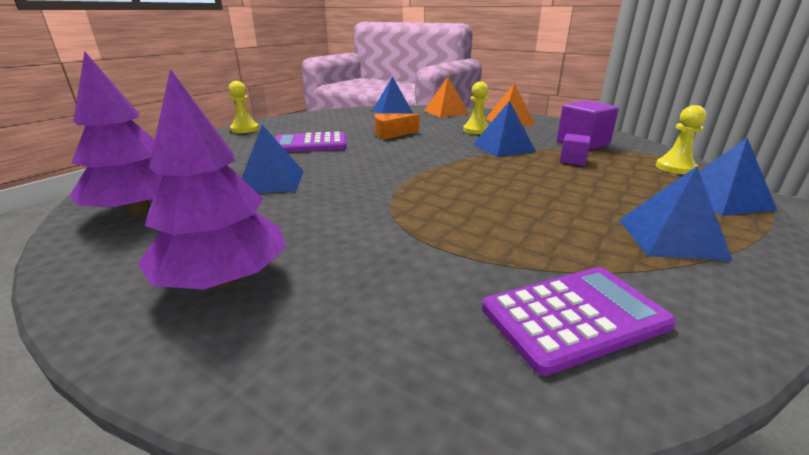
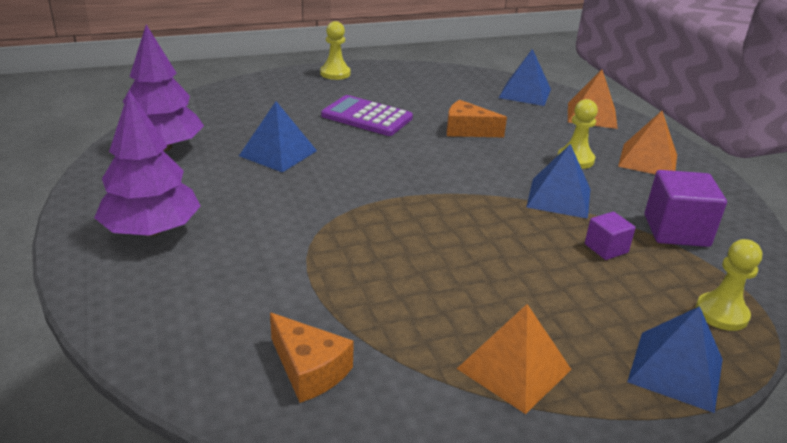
camera: 35 degrees right, 5 degrees up
purple calculator [482,267,676,376] -> orange cheese [270,313,354,403]
blue pyramid [619,166,733,261] -> orange pyramid [457,304,572,414]

